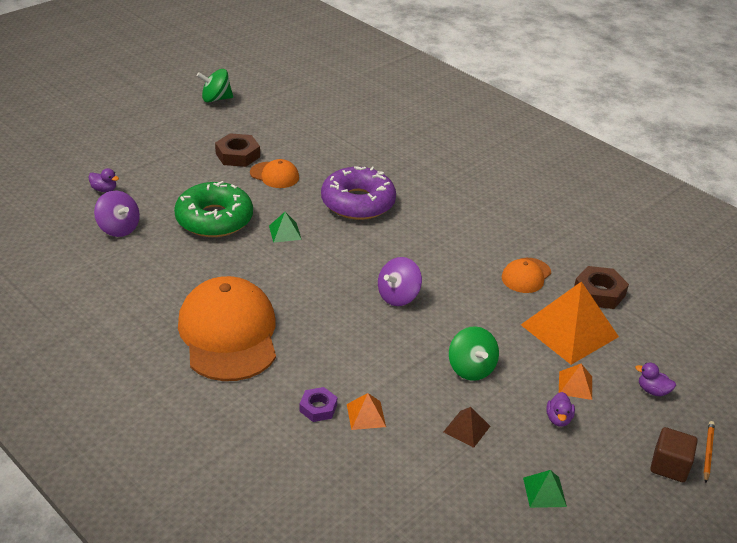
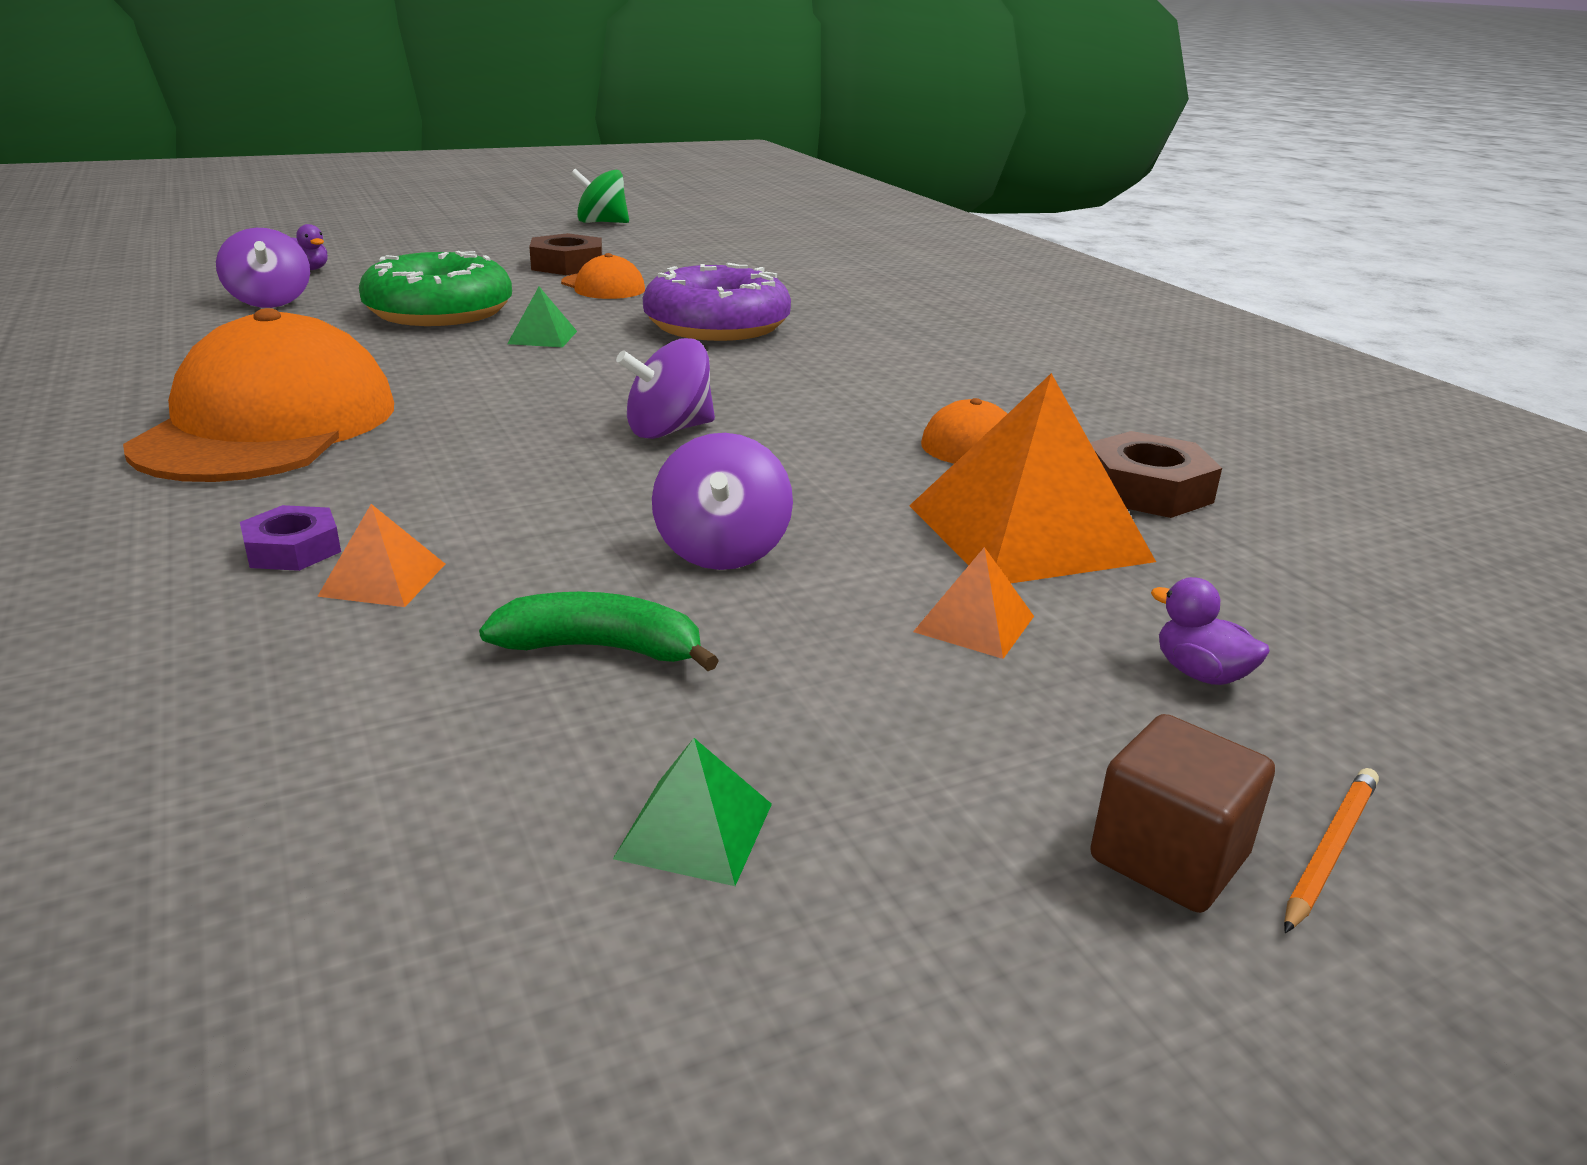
camera: 20 degrees right, 10 degrees down
brown pyramid [443,407,490,448] -> green banana [479,592,719,671]
green spinning top [449,326,499,381] -> purple spinning top [652,433,793,570]
purple duck [546,392,575,427] -> none

